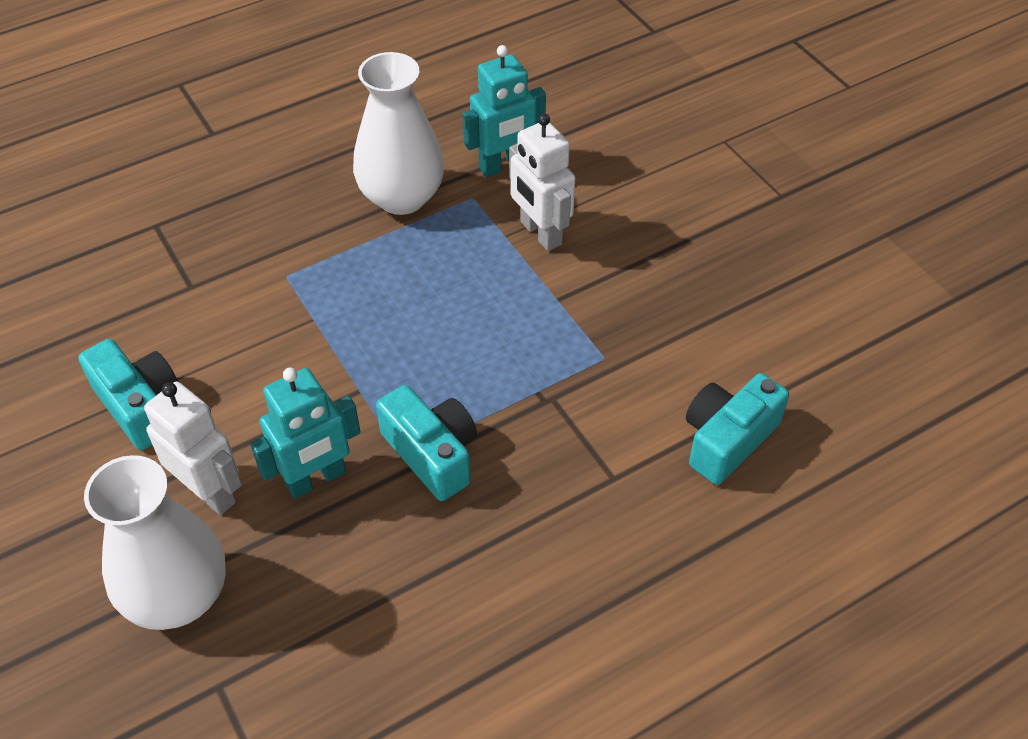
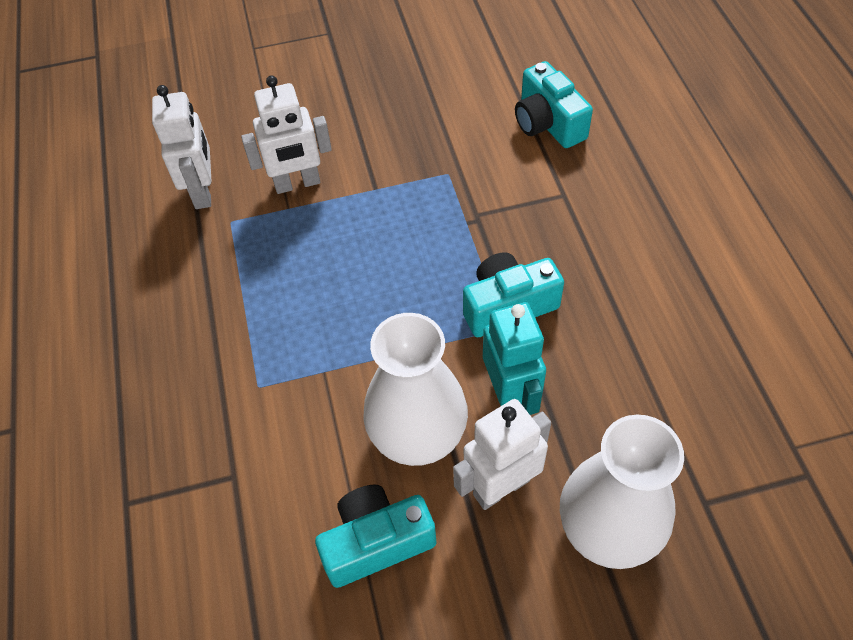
camera: 70 degrees left, 5 degrees up
white vase [353,52,444,215] -> white vase moved to [363,313,468,466]
turquoise robot [463,45,546,177] -> white robot [152,85,211,209]

